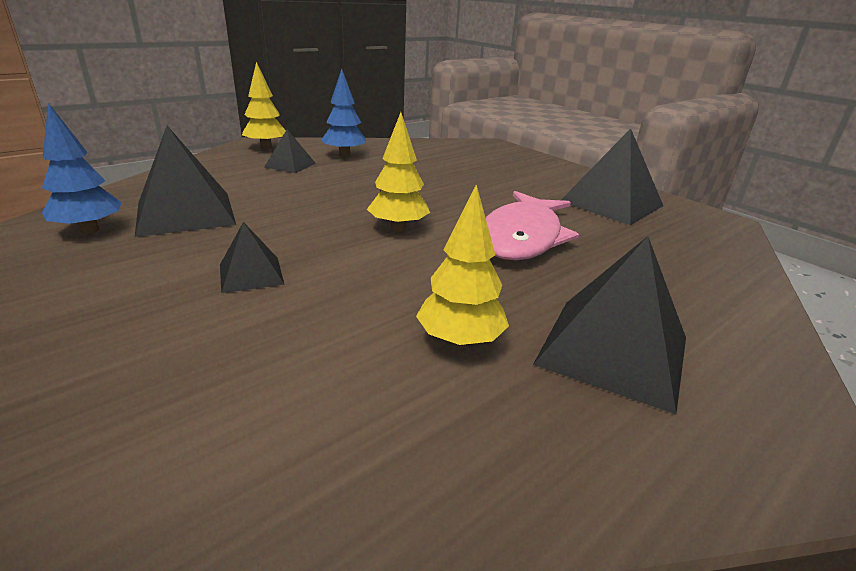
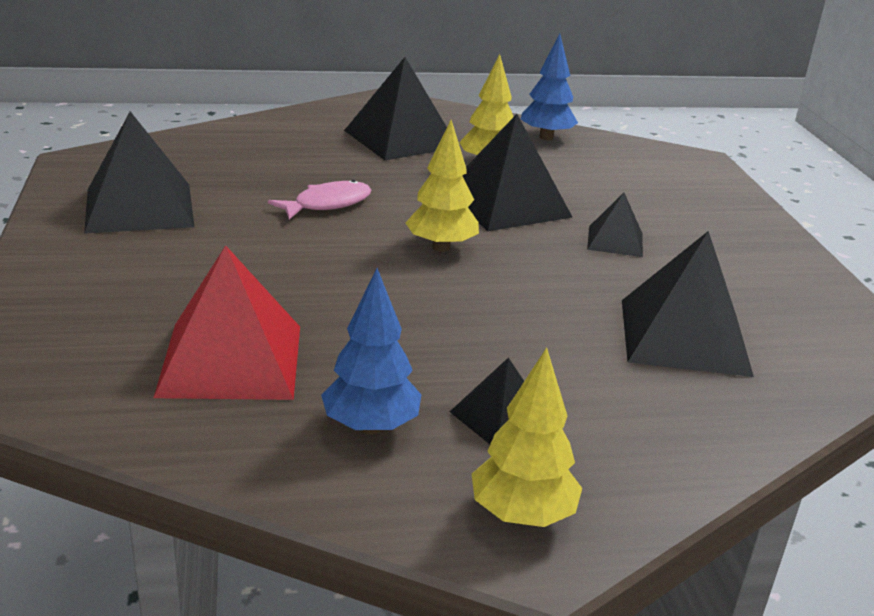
camera: 150 degrees left, 0 degrees up
blue tree [42,103,122,234] -> blue tree moved to [520,34,578,140]
pink fish [486,191,579,260] -> pink fish [268,180,371,219], size x0.57
none -> red pyramid [154,245,300,400]
none -> black pyramid [462,114,572,231]

